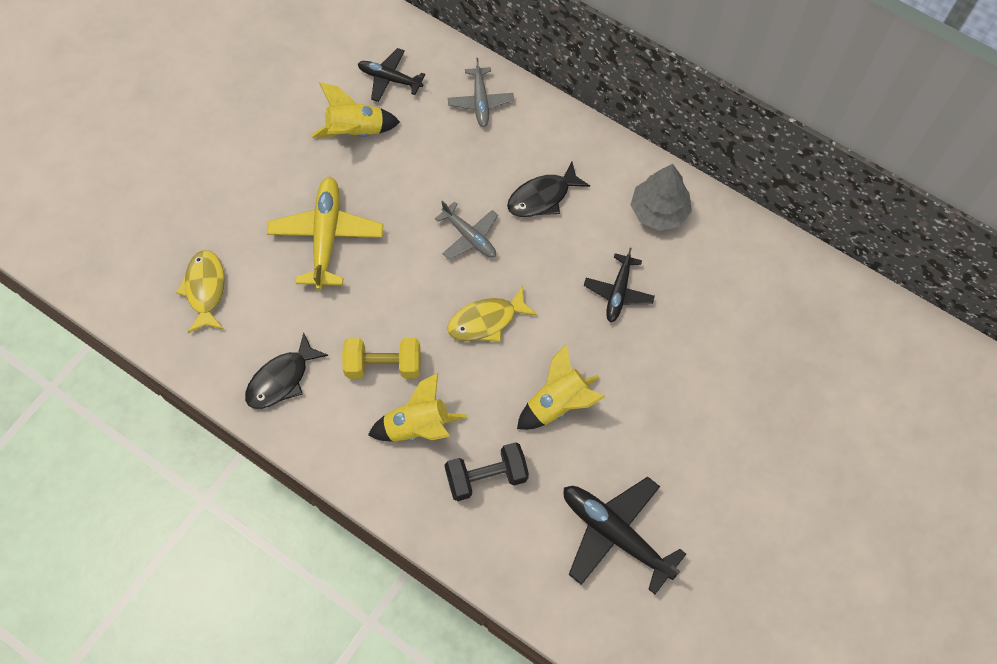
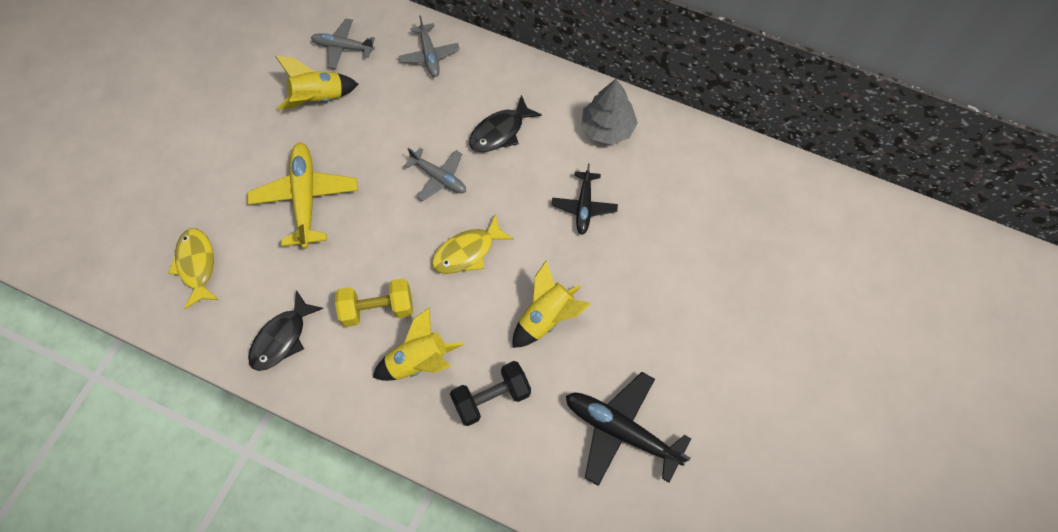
camera: 10 degrees left, 0 degrees up
black plane [358,48,425,102] -> grey plane [311,19,375,69]

